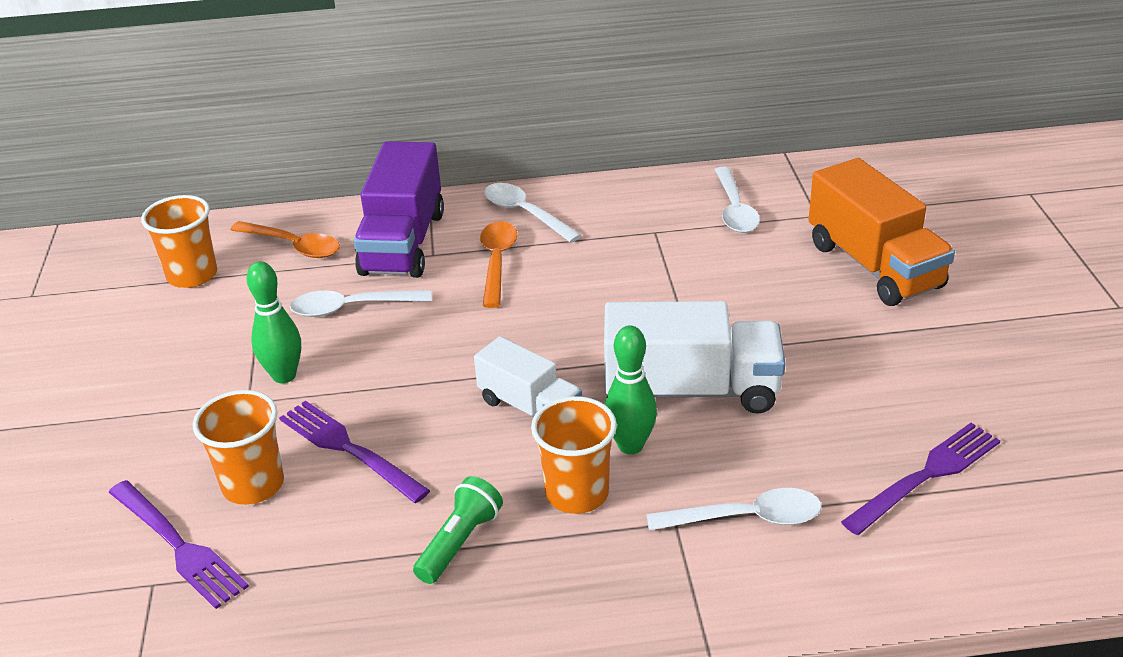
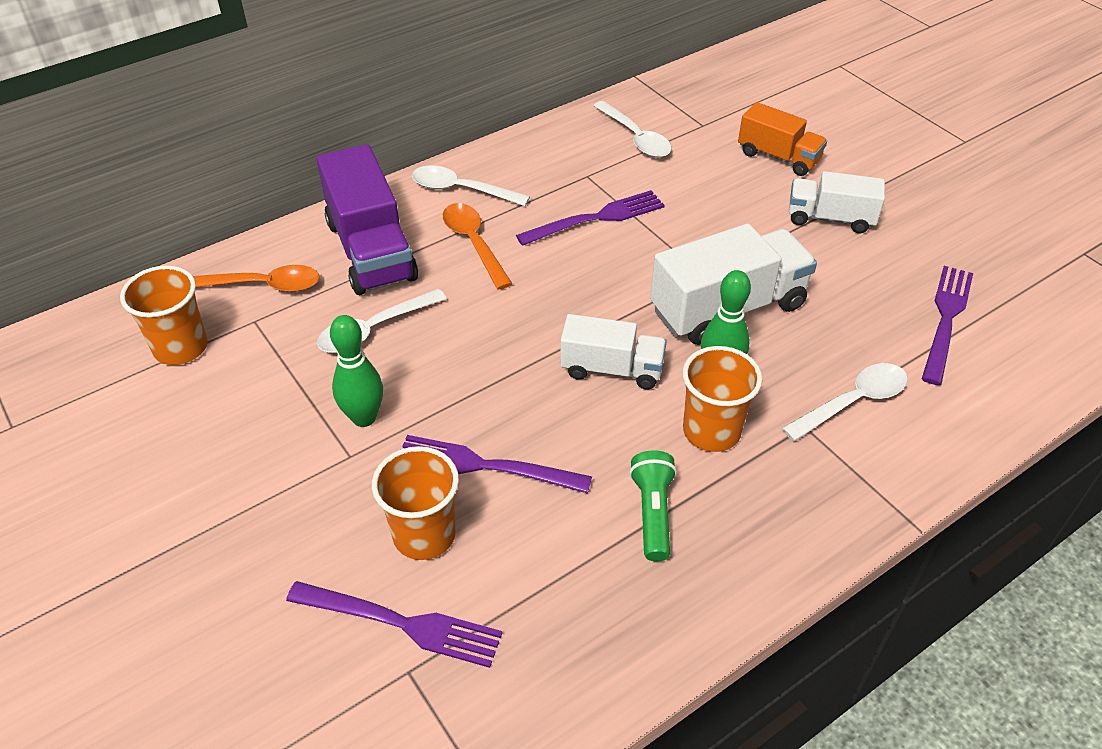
camera: 30 degrees left, 10 degrees up
orange truck [809,158,955,306] -> orange truck [738,102,827,176], size x0.62
none -> purple fork [516,190,665,246]
none -> white truck [789,171,885,233]

